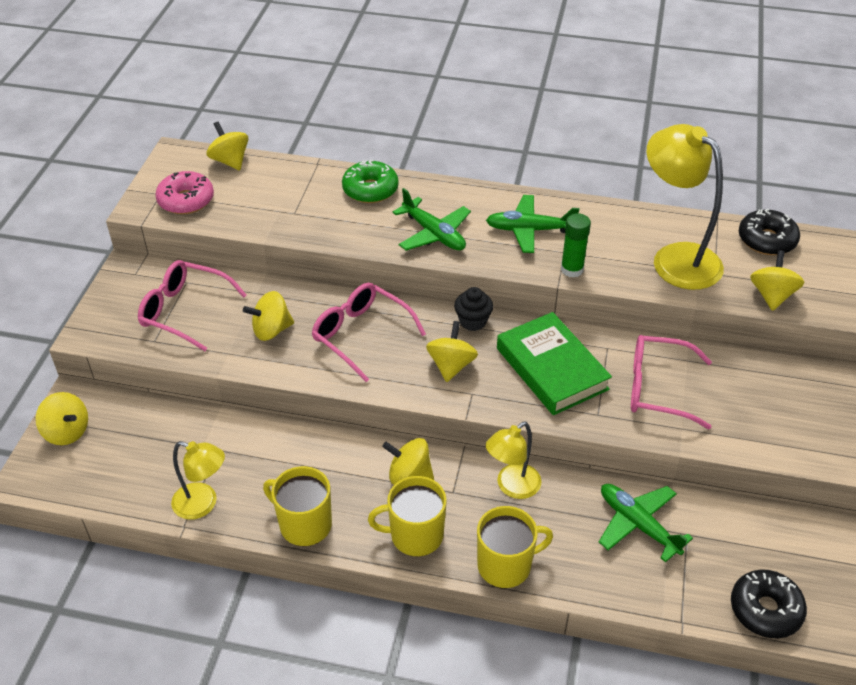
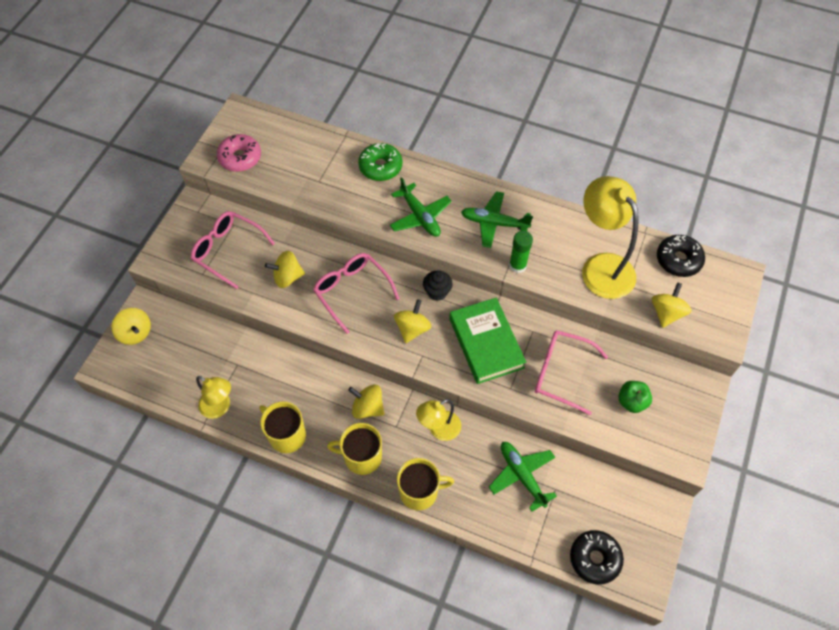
camera: 10 degrees right, 15 degrees up
yellow spinning top [207,122,248,170] -> none
none -> green apple [618,381,652,413]

